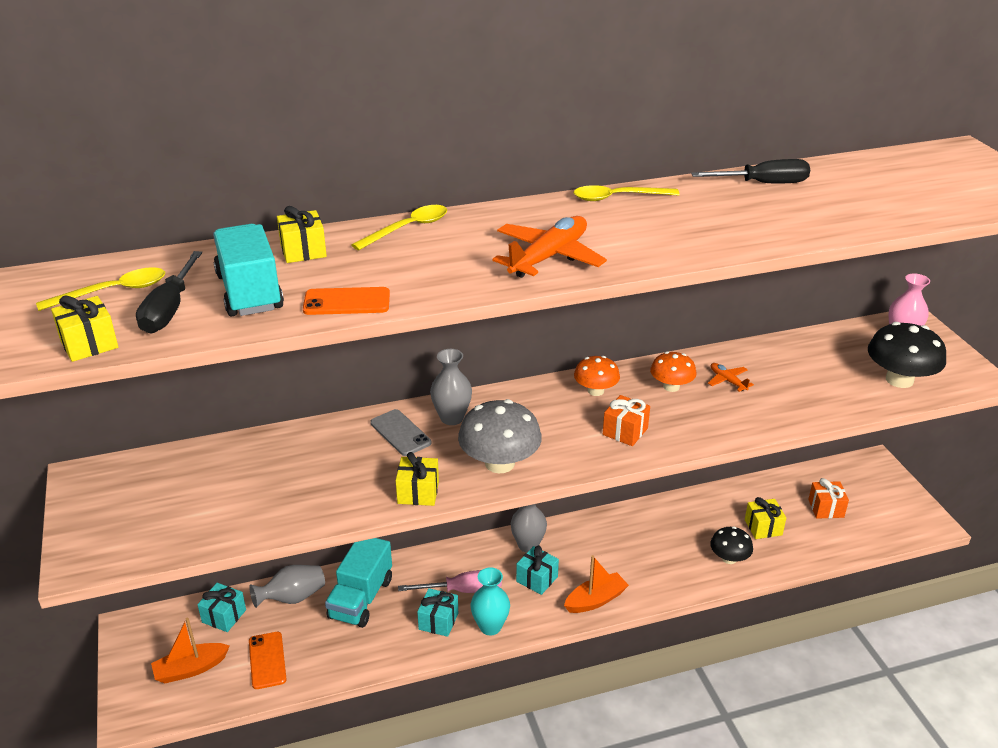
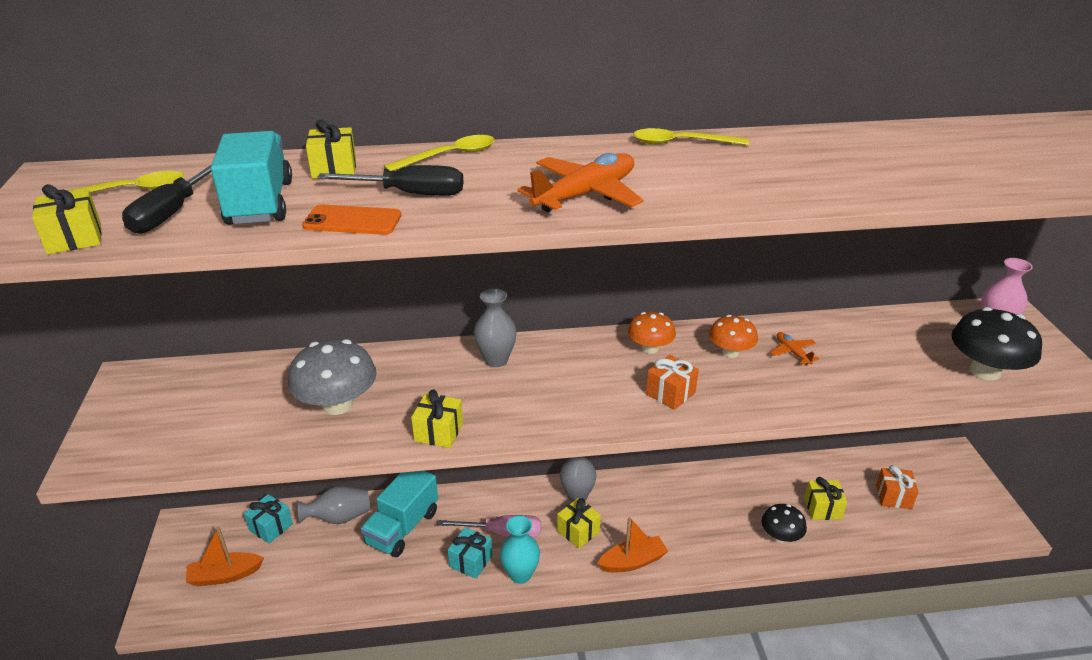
camera: 10 degrees right, 0 degrees up
orange phone [249,632,286,689] -> none
grey phone [370,409,431,456] -> none
grey mushroom [458,399,542,473] -> grey mushroom moved to [288,339,377,415]
turquoise gift [516,546,559,595] -> yellow gift [557,498,601,548]
black screwdriver [691,159,810,183] -> black screwdriver moved to [317,165,464,196]

